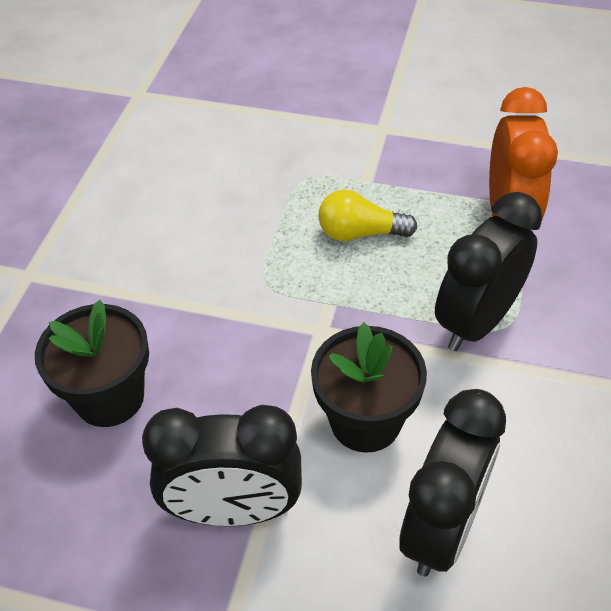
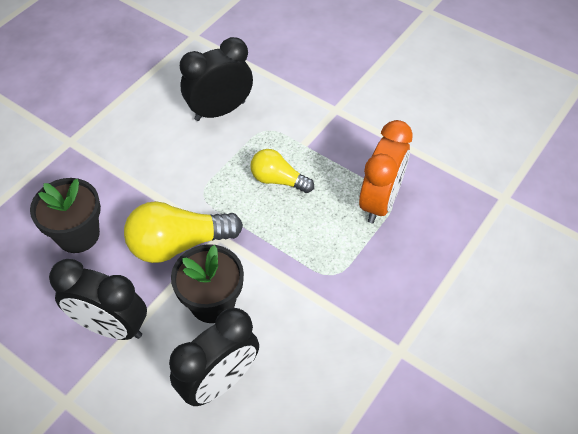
camera: 20 degrees right, 5 degrees up
black clock [435,192,542,351] -> black clock moved to [180,37,253,121]
none -> yellow light bulb [124,201,243,263]

